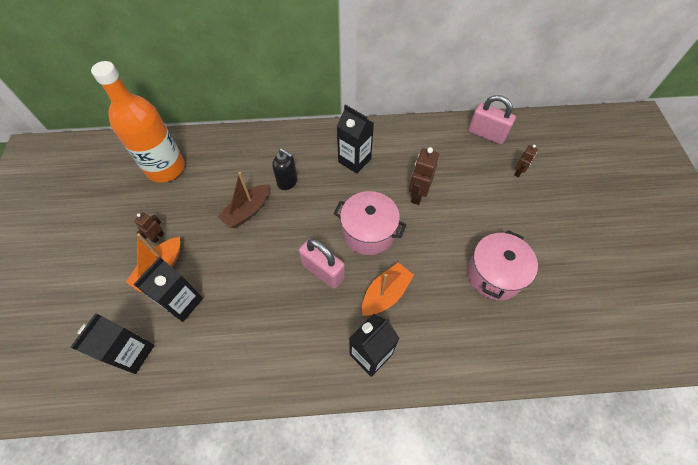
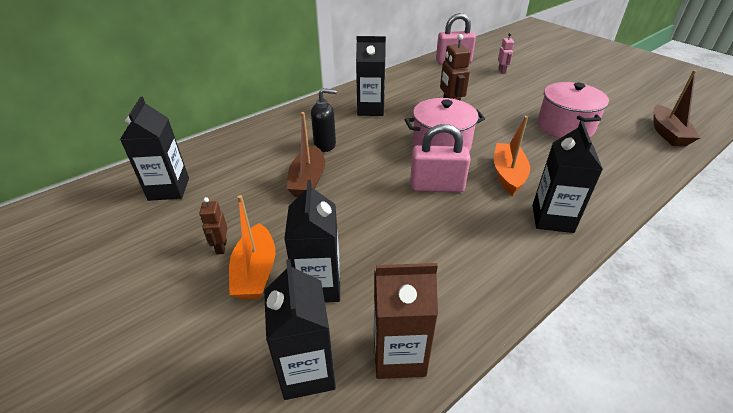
camera: 35 degrees left, 20 degrees down
orange bottle [91,61,185,183] -> black carton [120,97,189,201]
brown robot [514,145,538,177] -> pink robot [498,33,514,74]
none -> brown carton [374,263,438,379]
none -> brown boat [653,70,700,147]

